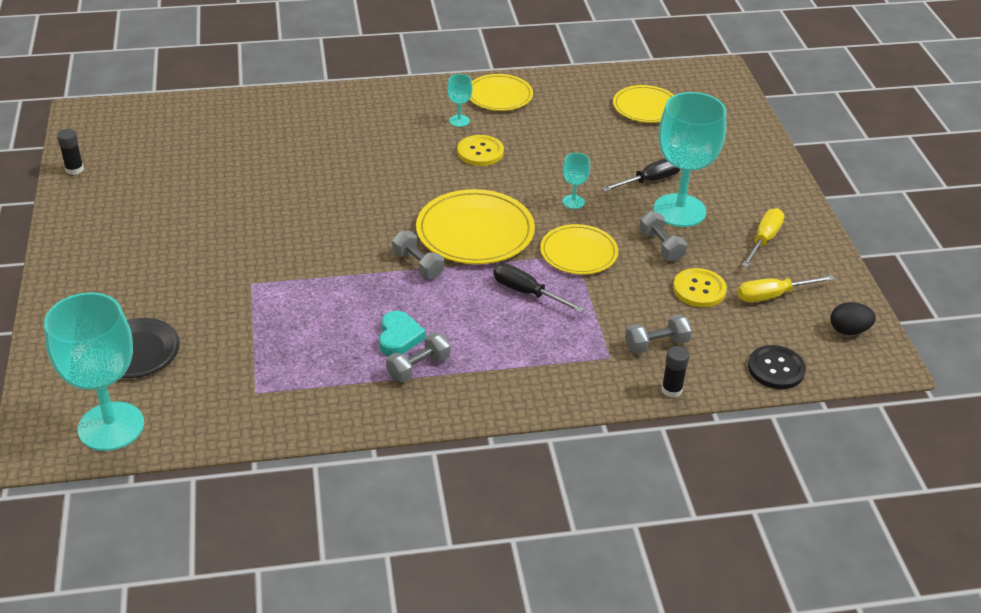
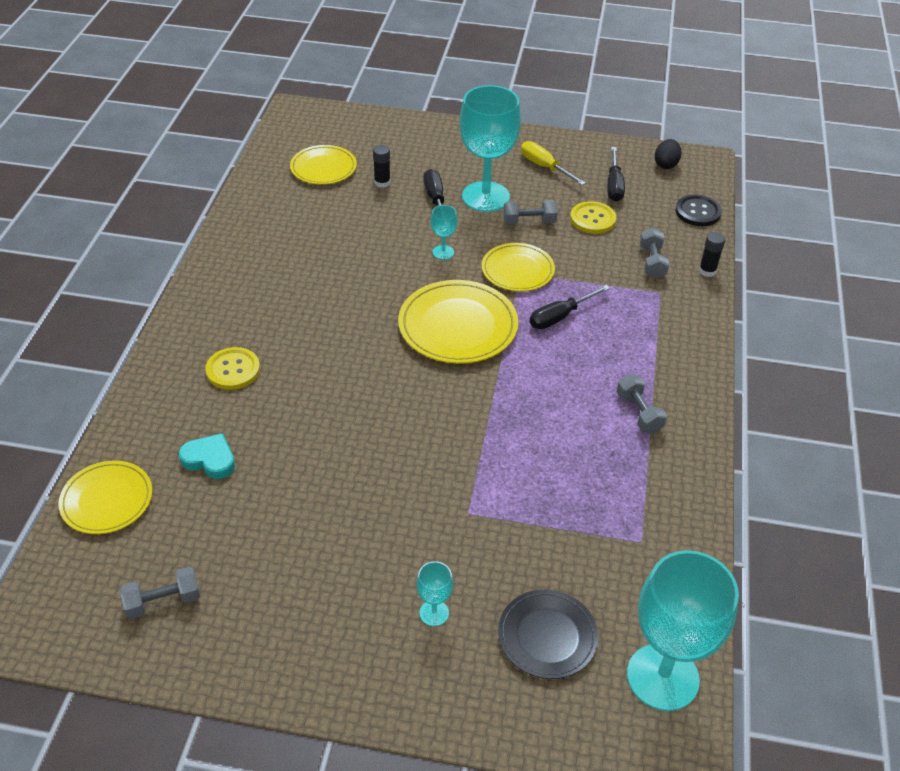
camera: 70 degrees left, 5 degrees up
black glue stick [57,129,84,175] -> black glue stick moved to [373,145,390,188]
turquoise heart [379,311,426,356] -> turquoise heart moved to [179,433,235,479]
grey dumbbell [392,231,444,279] -> grey dumbbell moved to [120,567,200,619]
turquoise goblet [447,74,473,127] -> turquoise goblet moved to [416,561,453,626]
yellow button [457,135,504,166] -> yellow button moved to [205,347,260,390]
yellow plate [470,74,533,111] -> yellow plate moved to [58,461,152,534]
yellow screwdriver [737,275,835,302] -> black screwdriver [607,147,625,202]

